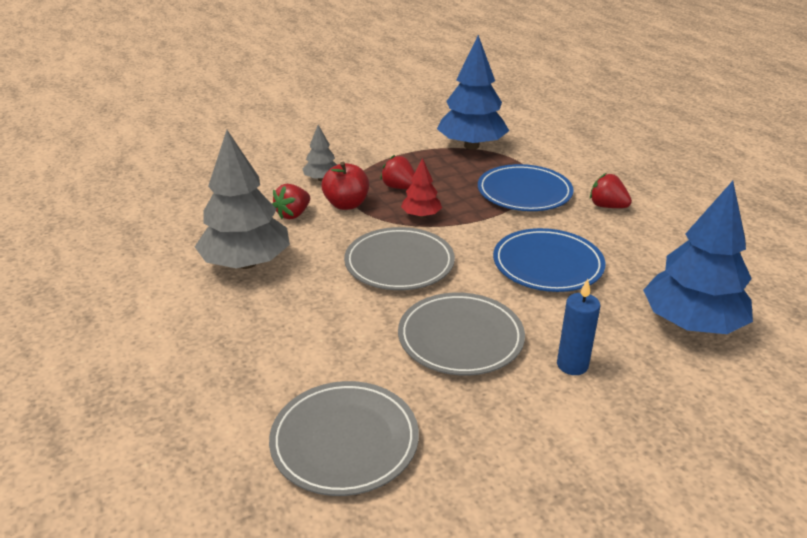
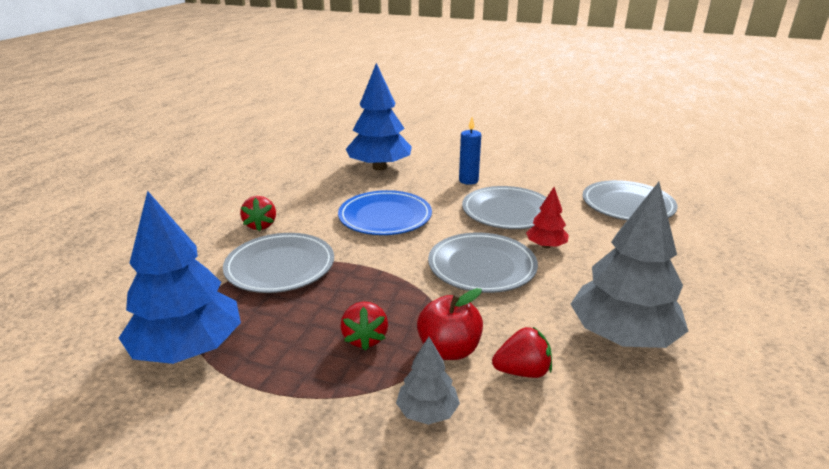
camera: 135 degrees left, 5 degrees down
red tree [401,158,442,218] -> red tree moved to [526,187,569,248]
blue plate [478,164,574,211] -> grey plate [223,233,334,293]

